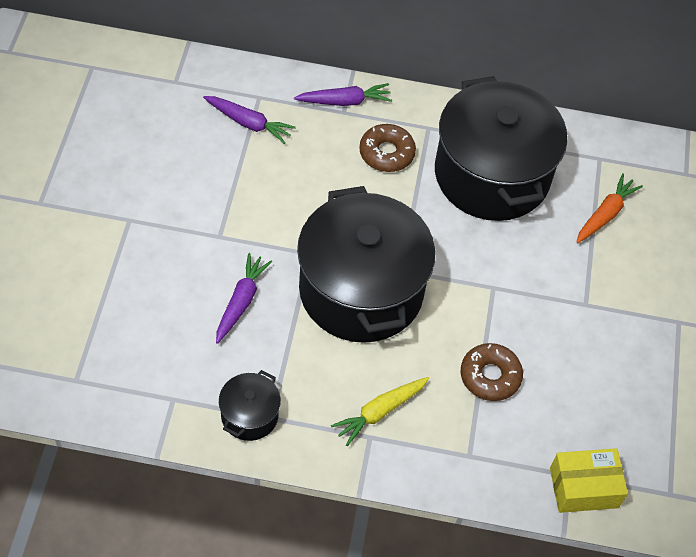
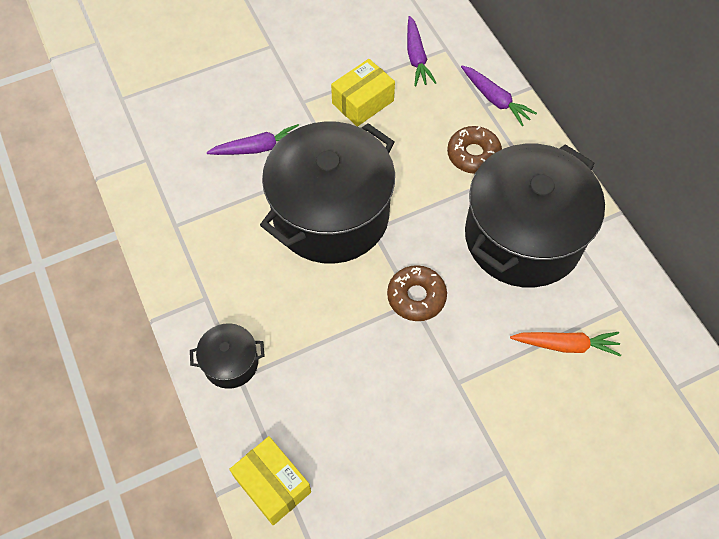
camera: 60 degrees right, 5 degrees up
black pot [219,370,281,441] -> black pot moved to [190,323,265,389]
yellow carrot [331,377,429,446] -> none
brown donut [461,343,523,401] -> brown donut moved to [387,265,447,321]
none -> yellow box [331,59,395,127]

